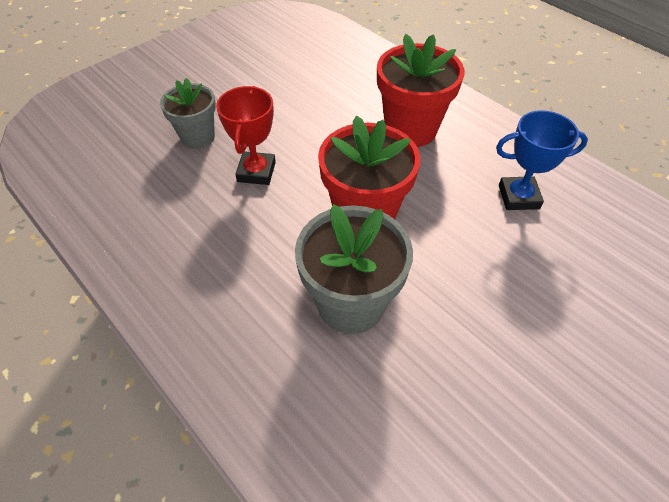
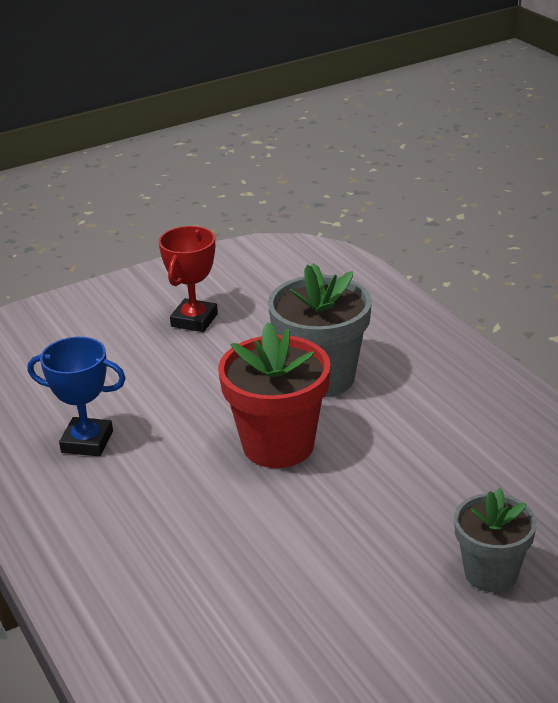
camera: 165 degrees left, 20 degrees down
red trophy [216,86,276,185] -> red trophy moved to [158,226,218,332]
red flower pot [377,34,464,147] -> none

